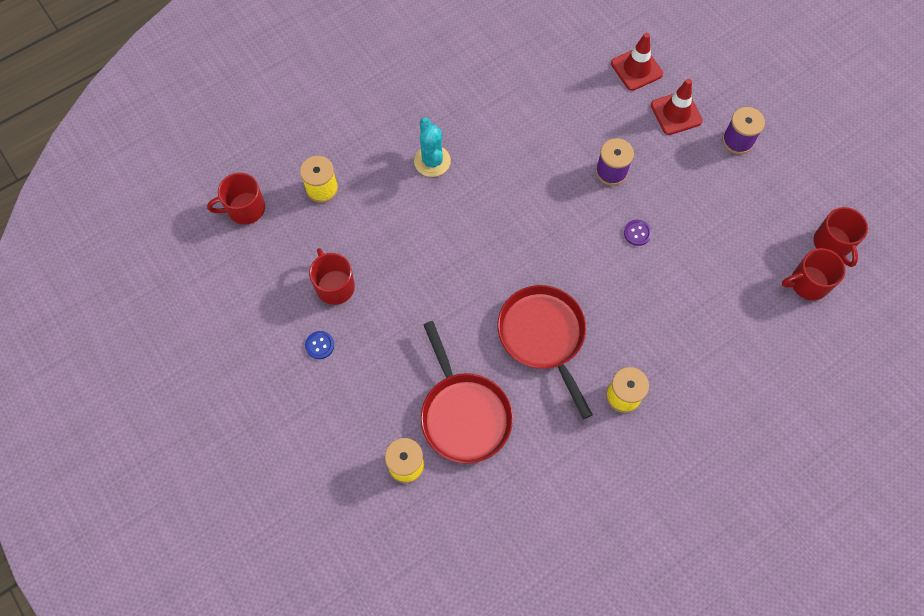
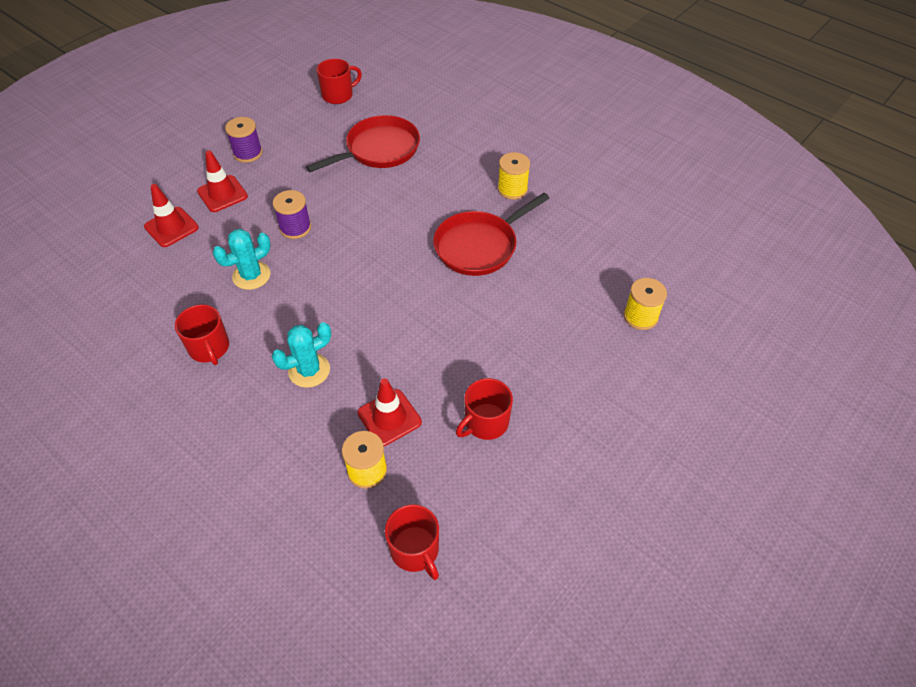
camera: 105 degrees left, 15 degrees down
blue button [305,331,334,359] -> none
red pan [421,321,513,464] -> red pan moved to [306,115,420,172]
purple button [624,220,652,246] -> none
red mug [782,248,845,300] -> red mug moved to [175,304,229,365]
none -> turquoise cactus [213,229,271,290]
none -> red traffic cone [358,378,422,446]

